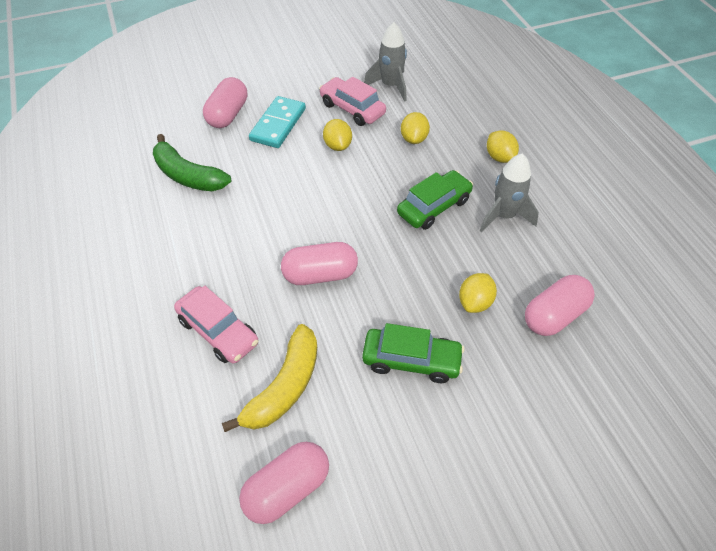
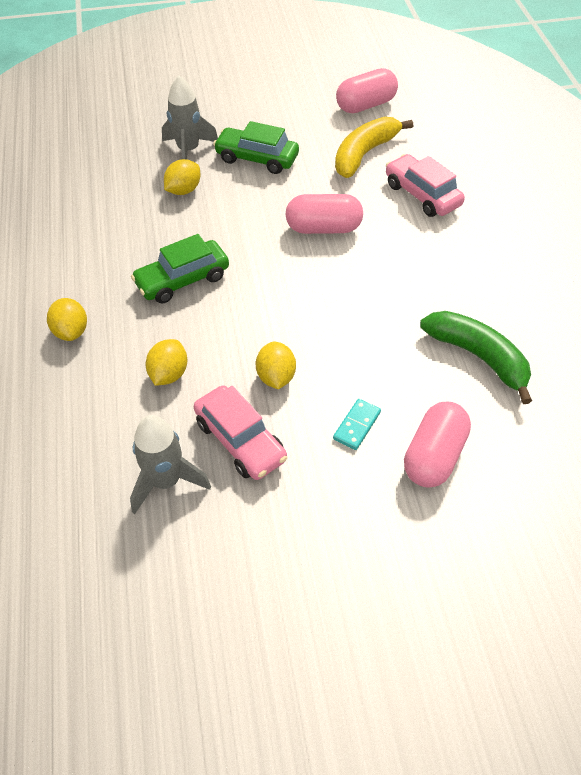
camera: 170 degrees left, 0 degrees up
turquoise domino [249,96,306,148] -> turquoise domino [333,399,381,450], size x0.55
grey rocket [480,153,539,232] -> grey rocket moved to [162,75,218,159]
pink capsule [525,275,595,336] -> none

